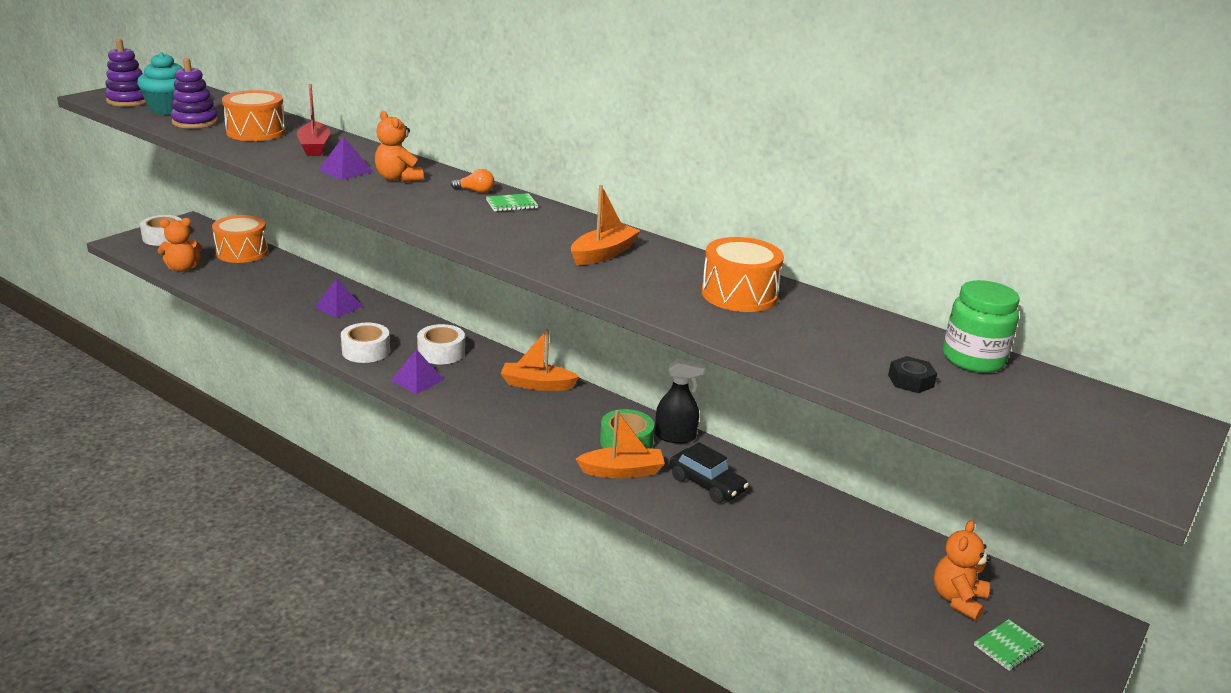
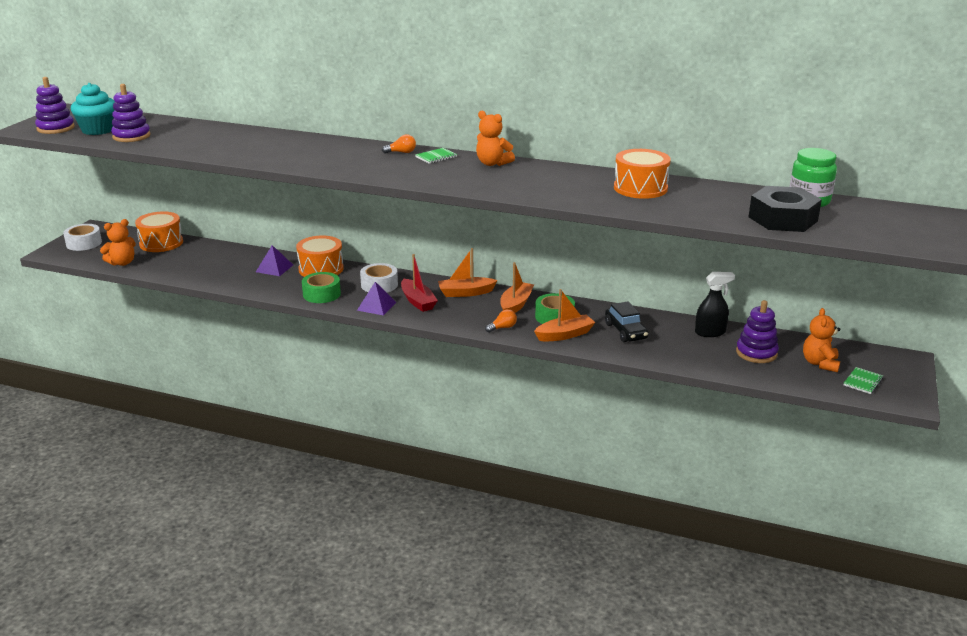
camera: 15 degrees left, 0 degrees up
orange drum [222,90,286,141] -> orange drum moved to [296,236,344,277]
red boat [297,84,330,156] -> red boat moved to [401,254,438,312]
purple pyramid [319,136,373,180] -> none
white tape [341,323,390,363] -> green tape [302,272,341,303]
orange teddy bear [375,111,423,182] -> orange teddy bear moved to [476,111,515,166]
orange boat [571,185,641,265] -> orange boat moved to [500,262,534,313]
black spray bottle [655,359,706,444] -> black spray bottle moved to [695,272,735,337]
black car [669,442,749,503] -> black car turned 45 degrees clockwise [605,302,648,342]
black nut [888,356,937,393] -> black nut [749,186,822,232], size x2.23
none -> orange light bulb [485,309,517,333]
none -> purple stacking toy [736,300,779,363]

